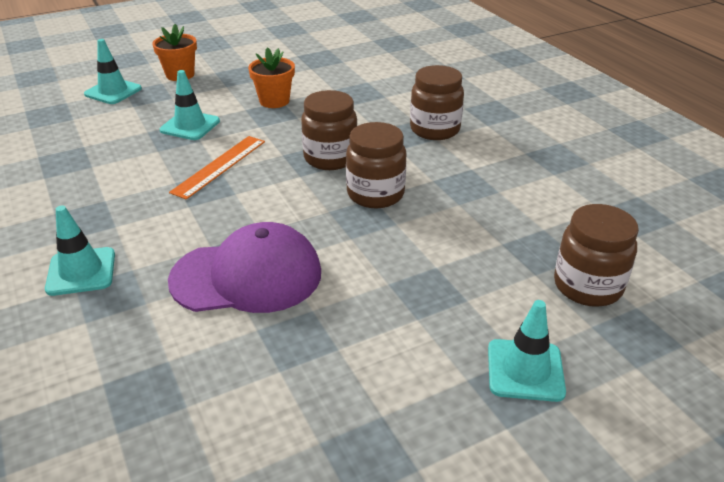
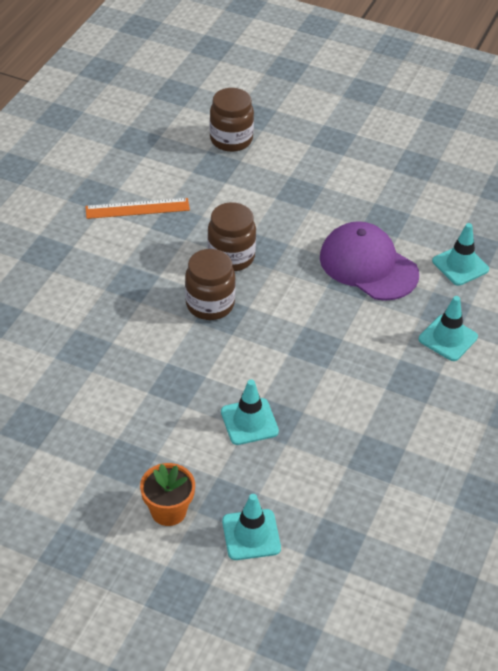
camera: 130 degrees left, 10 degrees up
orange ruler [169,136,265,200] -> orange ruler moved to [85,198,190,219]
orange flower pot [248,47,295,108] -> none
brown jar [410,65,464,140] -> none
turquoise traffic cone [488,300,566,402] -> turquoise traffic cone moved to [432,223,489,286]

